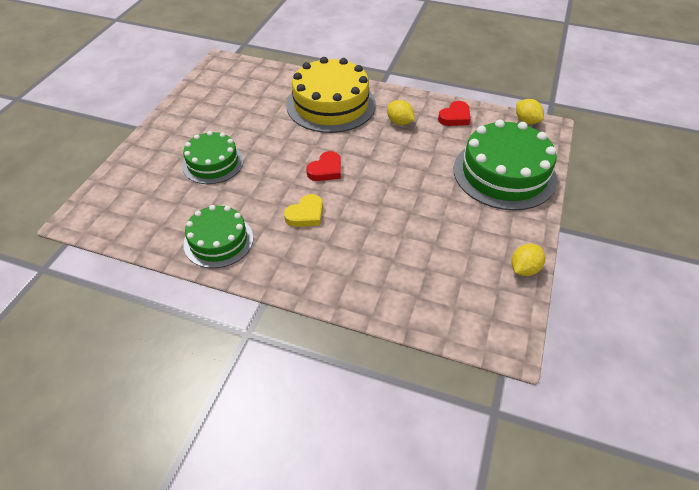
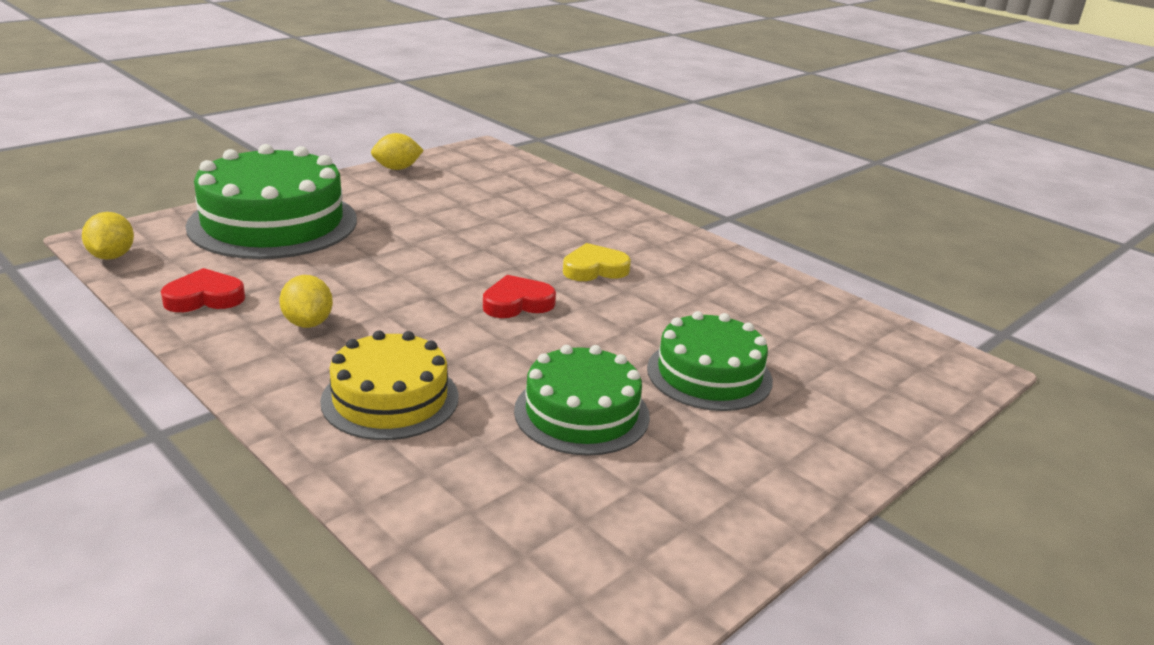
camera: 155 degrees left, 20 degrees down
green cake [183,205,253,268] -> green cake moved to [514,345,650,456]
yellow cake [286,57,376,133] -> yellow cake [320,331,459,440], size x0.61

